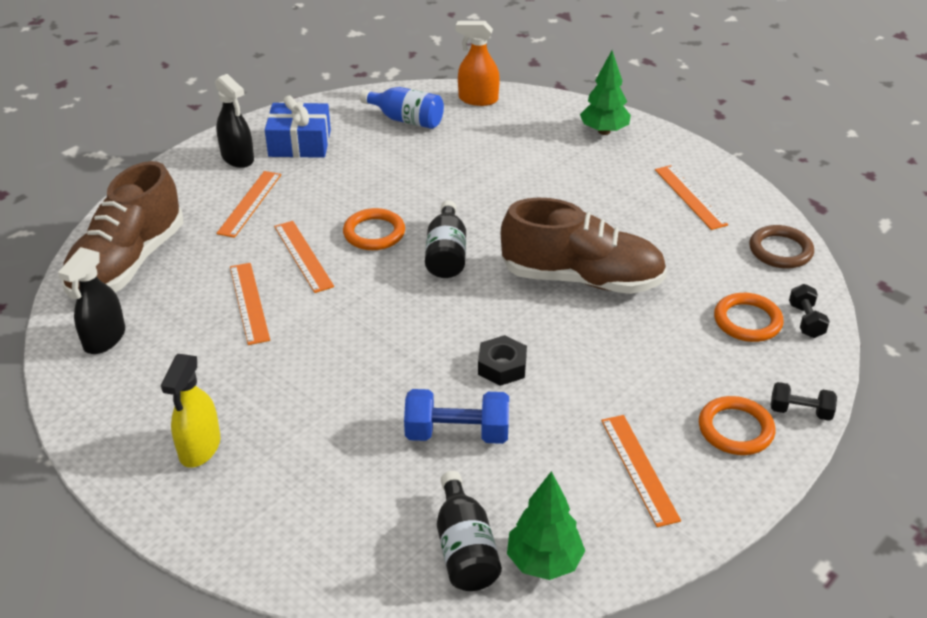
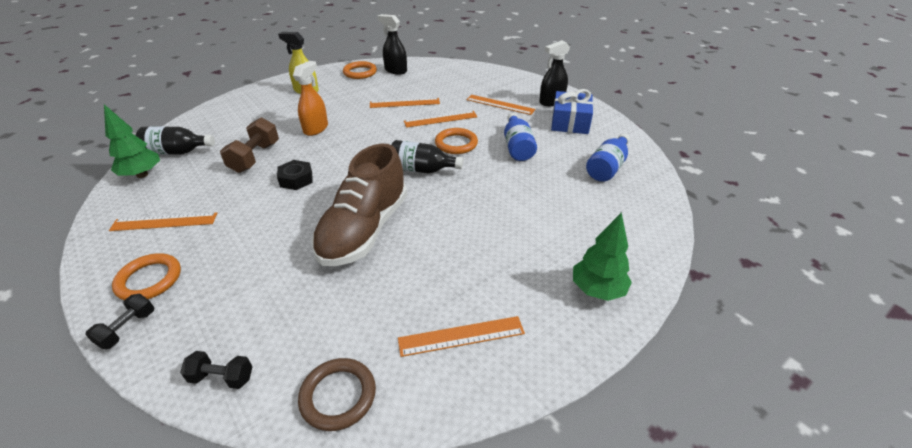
camera: 100 degrees right, 0 degrees up
brown shoe [62,161,183,299] -> none
blue dumbbell [404,389,509,444] -> brown dumbbell [220,118,279,173]
orange spray bottle [456,21,500,106] -> orange spray bottle moved to [293,61,328,136]
orange ring [714,293,784,342] -> orange ring moved to [343,61,377,79]
none -> blue bottle [504,113,537,161]

